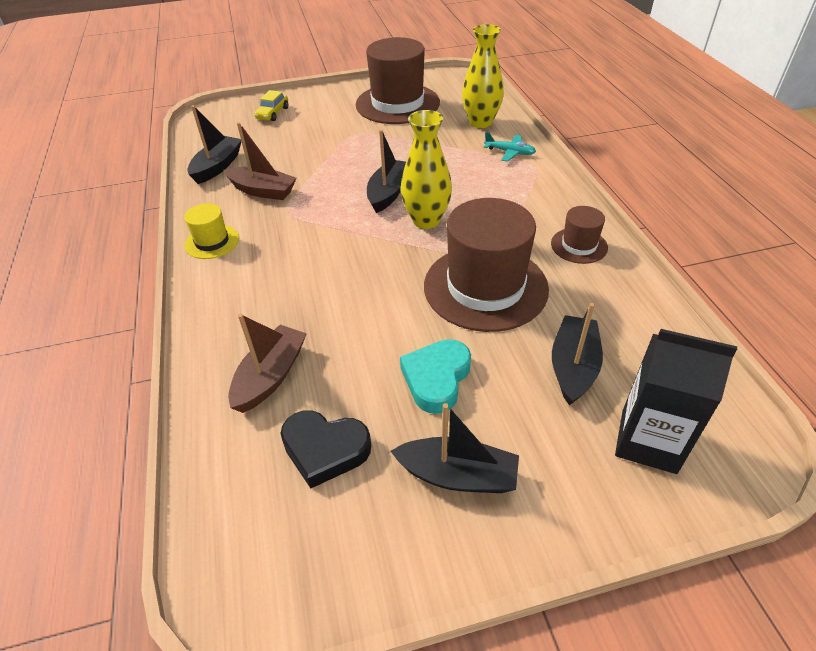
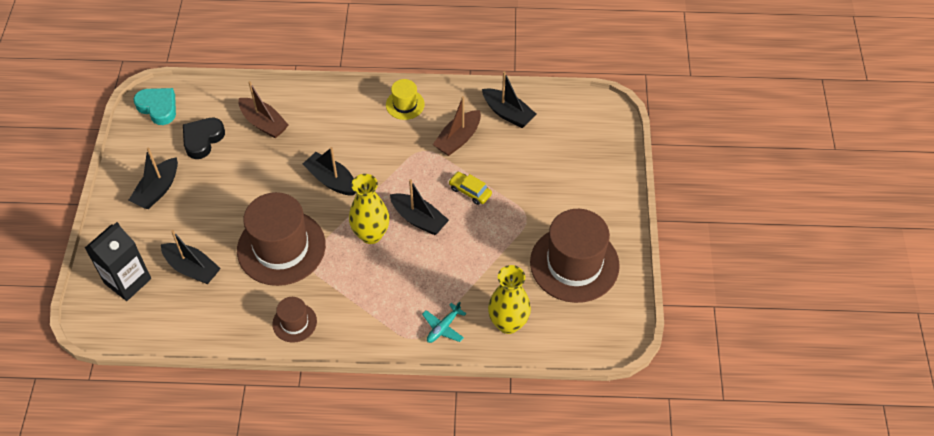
camera: 105 degrees right, 10 degrees up
yellow car [254,90,288,121] -> yellow car moved to [448,172,492,205]
turquoise heart [400,339,471,414] -> turquoise heart moved to [134,88,176,125]
none -> black boat [303,147,355,196]

